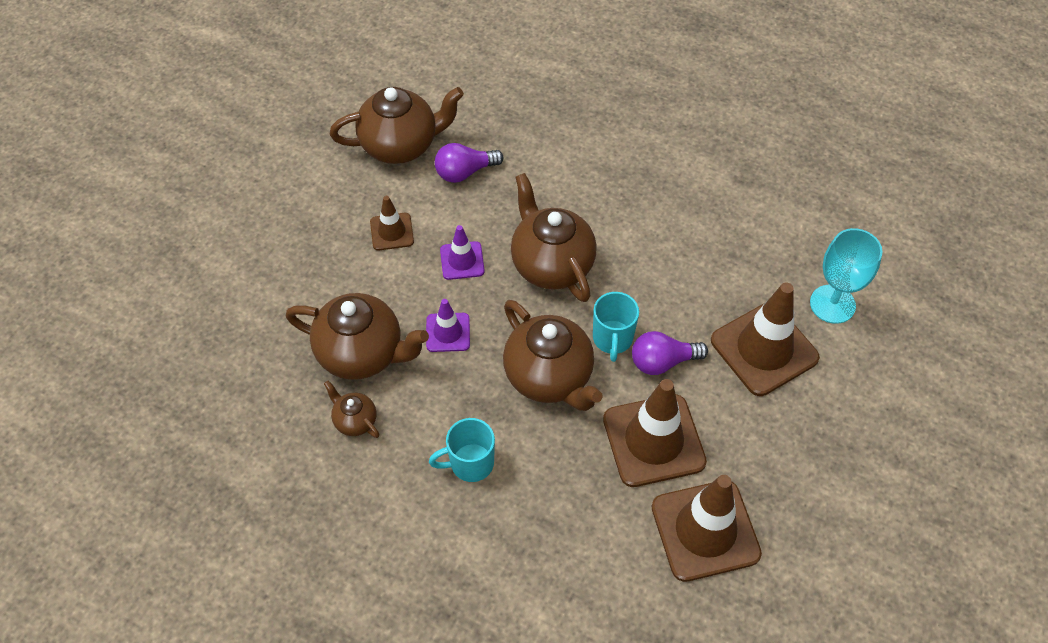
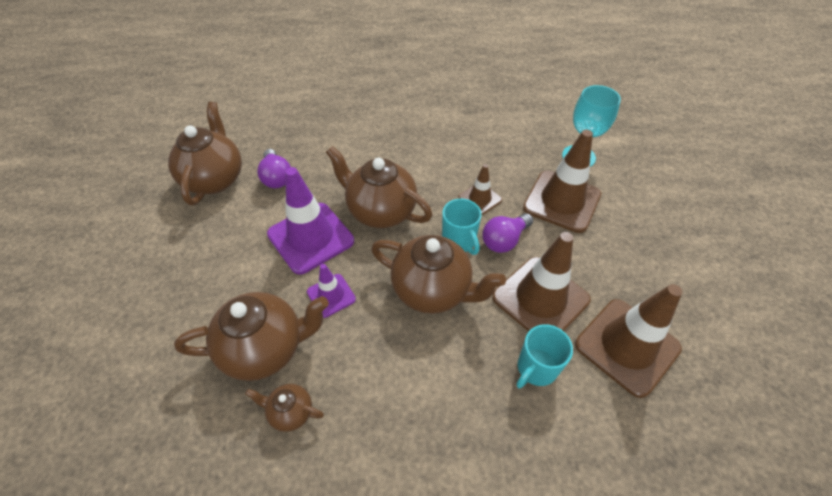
camera: 30 degrees left, 5 degrees down
brown teapot [330,87,464,164] -> brown teapot turned 45 degrees counterclockwise [168,102,242,205]
brown traffic cone [370,196,414,250] -> brown traffic cone moved to [458,164,502,215]
turquoise mug [429,418,495,482] -> turquoise mug moved to [517,324,573,389]
purple light bulb [435,143,503,183] -> purple light bulb turned 60 degrees counterclockwise [257,149,291,188]
purple traffic cone [440,225,485,280] -> purple traffic cone [267,167,354,275], size x1.91

